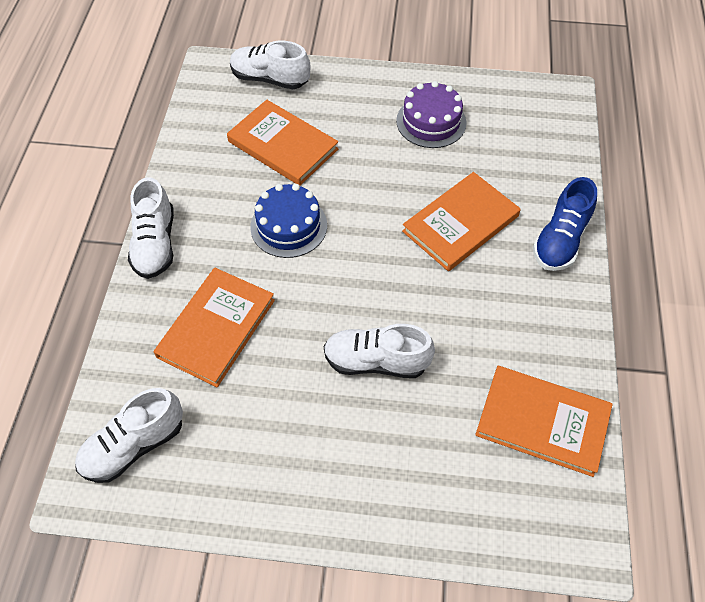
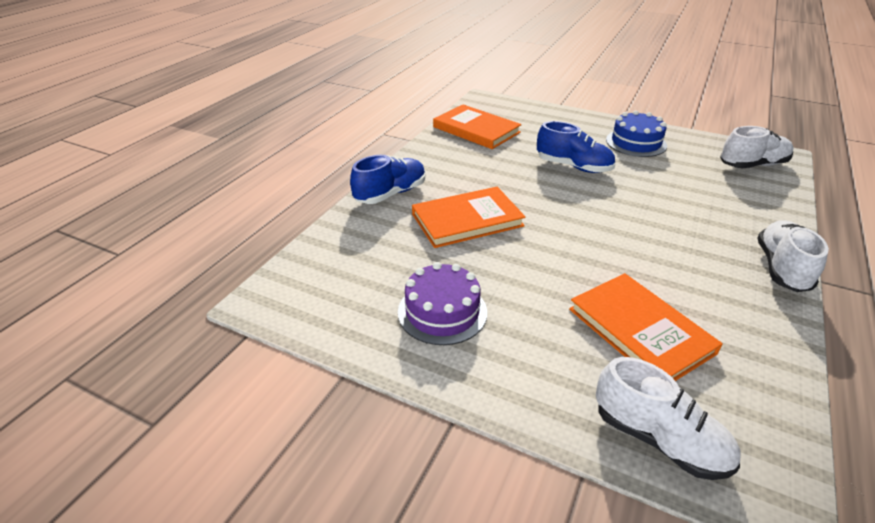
camera: 160 degrees left, 20 degrees down
orange book [154,268,275,387] -> none
blue cake [250,184,327,258] -> blue cake moved to [606,110,667,157]
white shoe [324,324,435,378] -> blue shoe [537,121,615,173]

